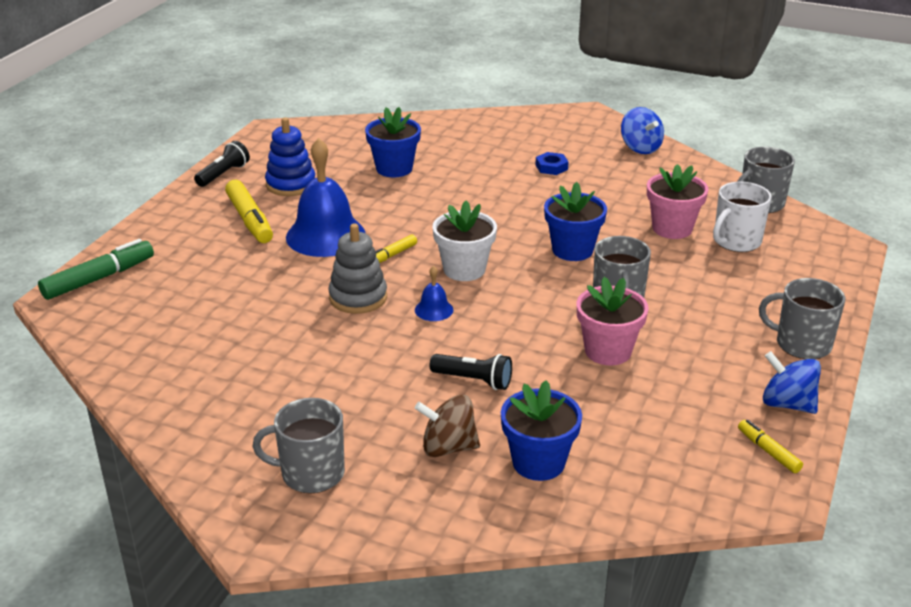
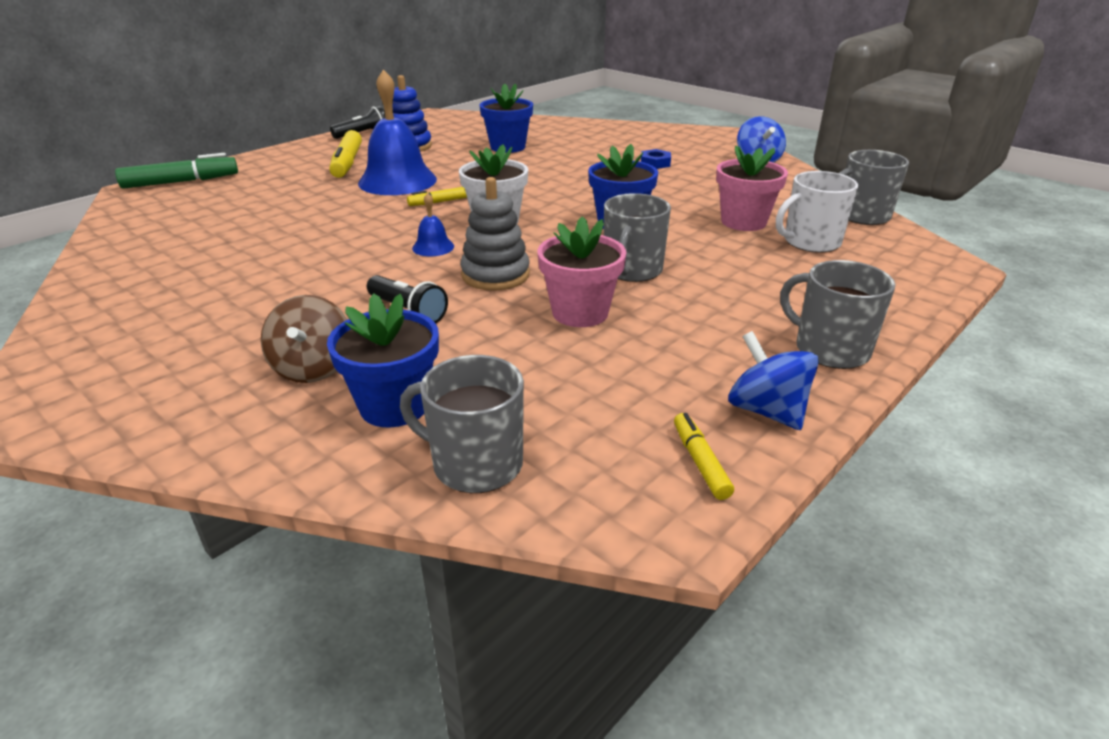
camera: 20 degrees right, 0 degrees up
grey mug [252,398,345,494] -> grey mug moved to [400,355,524,493]
grey stacking toy [328,223,387,314] -> grey stacking toy moved to [460,177,530,290]
brown spinning top [415,395,480,457] -> brown spinning top turned 120 degrees counterclockwise [261,295,347,383]

